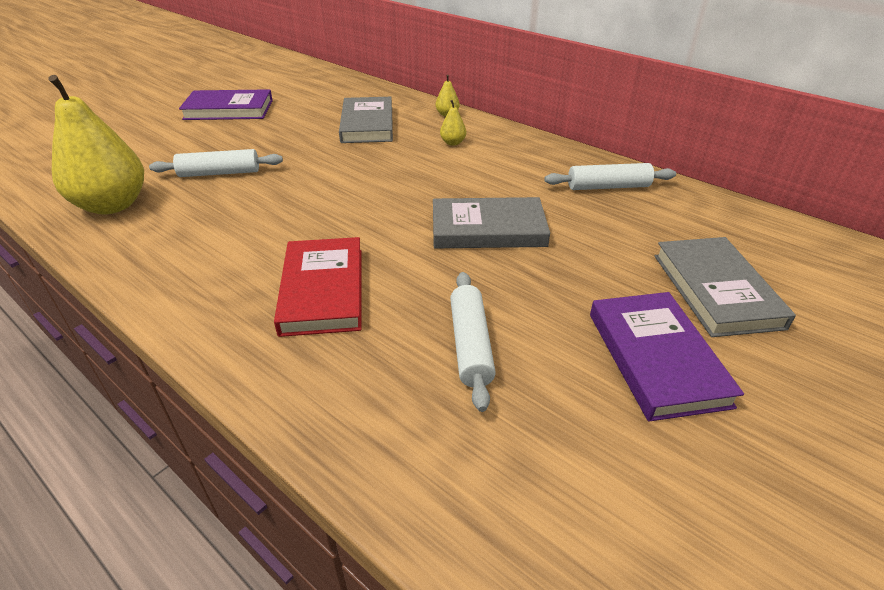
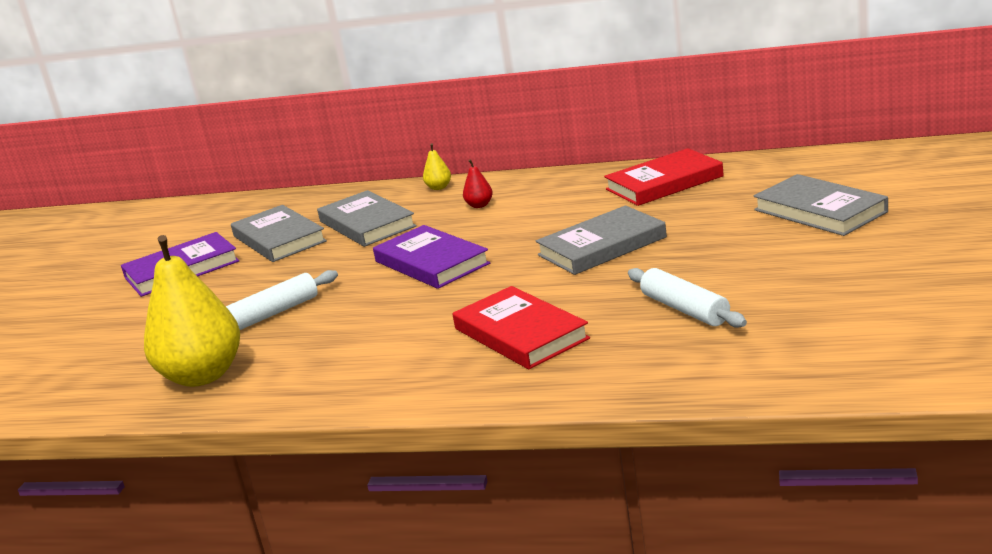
camera: 25 degrees left, 15 degrees down
yellow pear [440,100,466,146] -> red pear [463,159,493,208]
white rolling pin [544,163,676,190] -> red book [604,148,724,206]
purple book [590,292,744,422] -> purple book moved to [373,225,490,289]
none -> grey book [231,205,327,262]

